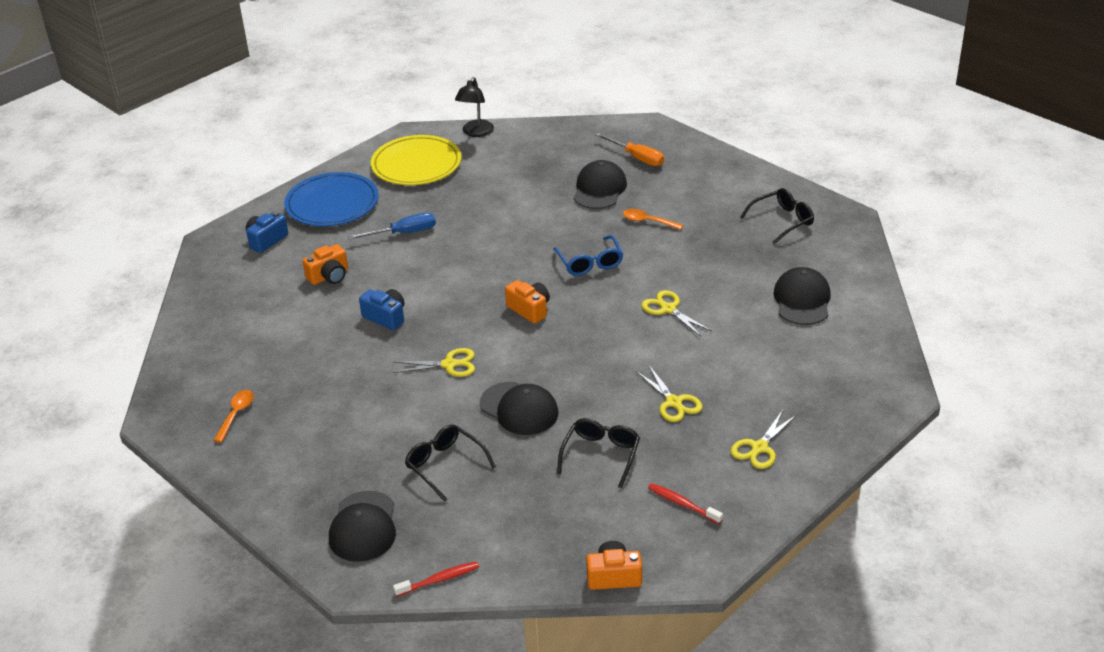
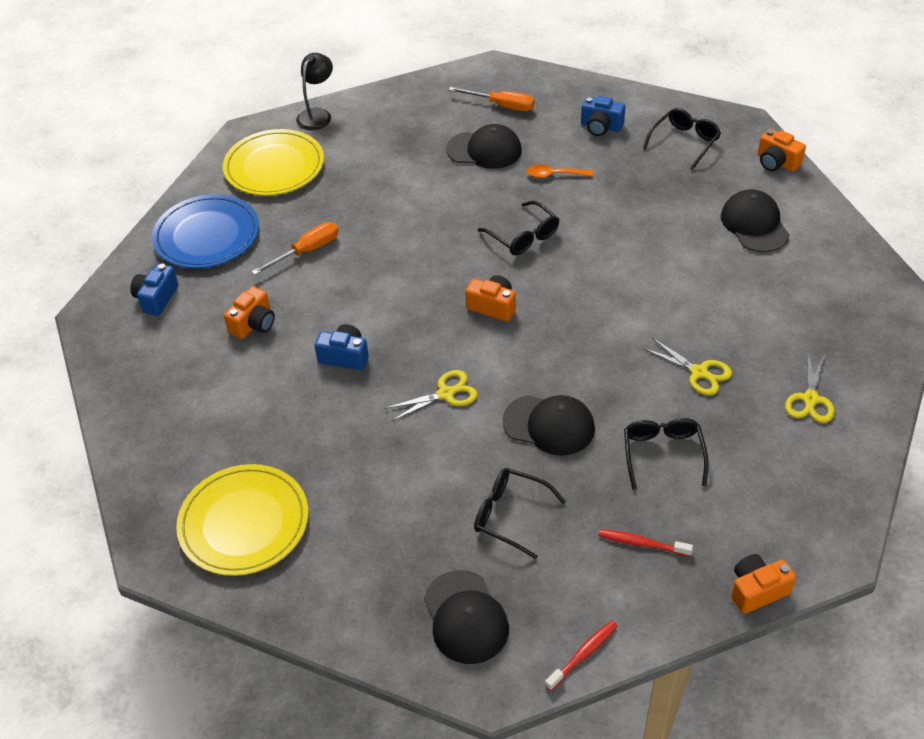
camera: 20 degrees left, 10 degrees up
orange spoon [213,390,254,443] -> yellow plate [176,464,308,576]
blue screwdriver [348,213,436,240] -> orange screwdriver [251,222,339,275]
black lamp [455,77,494,137] -> black lamp turned 150 degrees counterclockwise [296,53,333,130]
blue glasses [553,235,623,276] -> black glasses [478,201,559,255]
black cap [573,160,627,209] -> black cap turned 105 degrees clockwise [446,124,522,169]
yellow scissors [641,290,712,336] -> none
red toothbrush [648,483,723,524] -> red toothbrush moved to [599,529,693,557]
none -> blue camera [581,96,625,136]
none -> orange camera [758,129,806,172]

